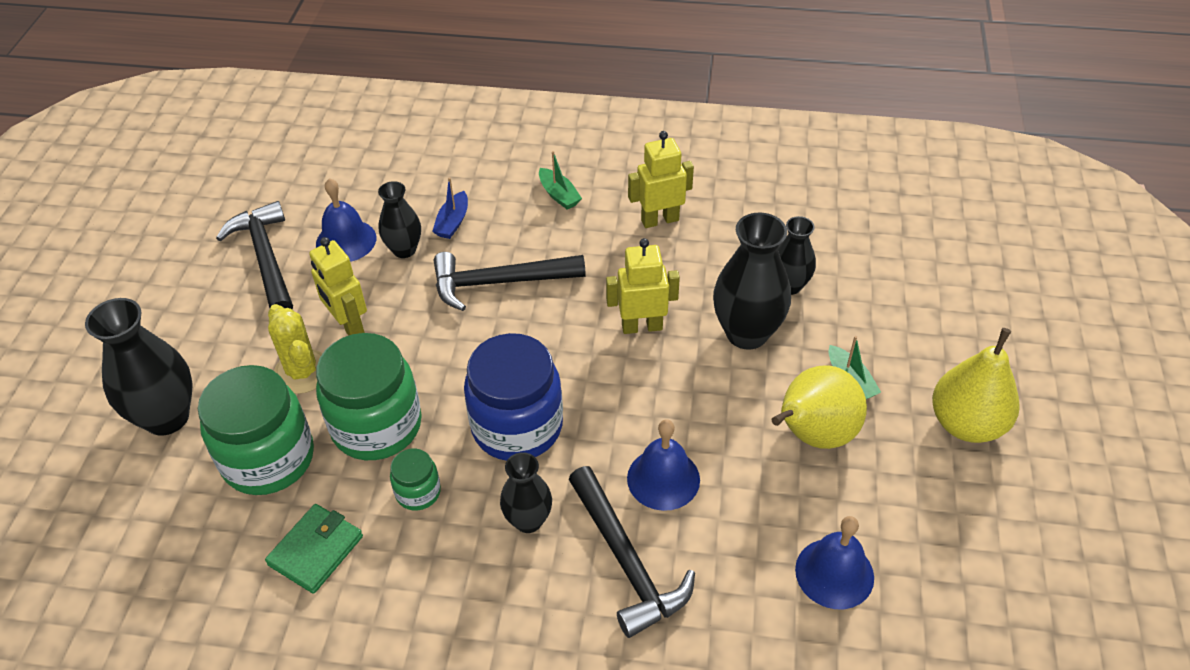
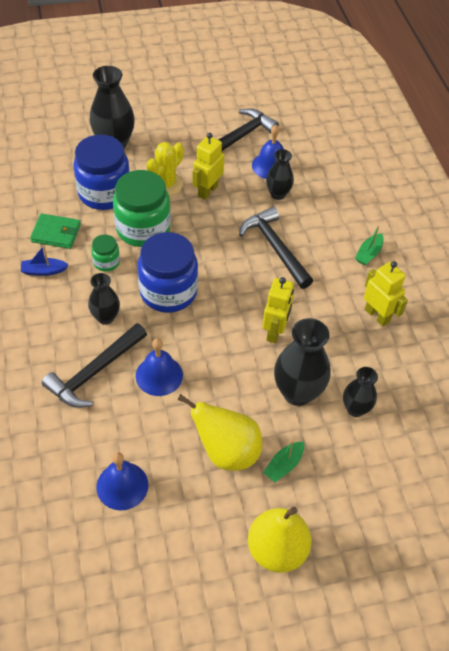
camera: 65 degrees right, 5 degrees up
green jar [198,365,314,495] -> blue jar [73,135,130,210]
blue boat [432,177,468,239] -> blue boat moved to [21,245,69,276]
yellow robot [606,238,680,334] -> yellow robot turned 45 degrees clockwise [262,277,294,343]

